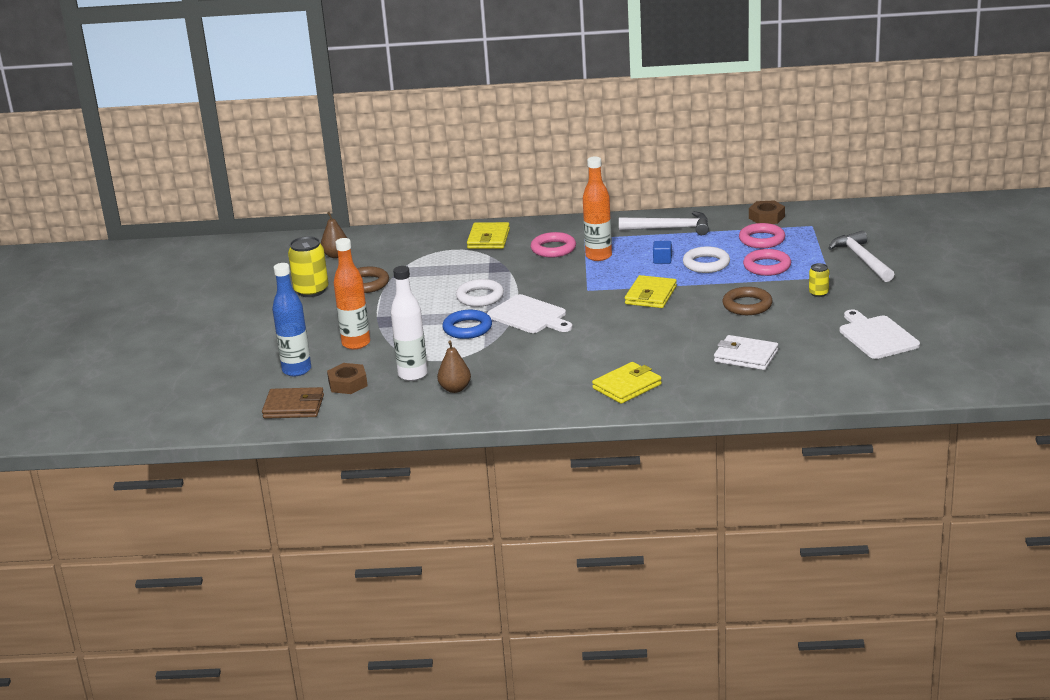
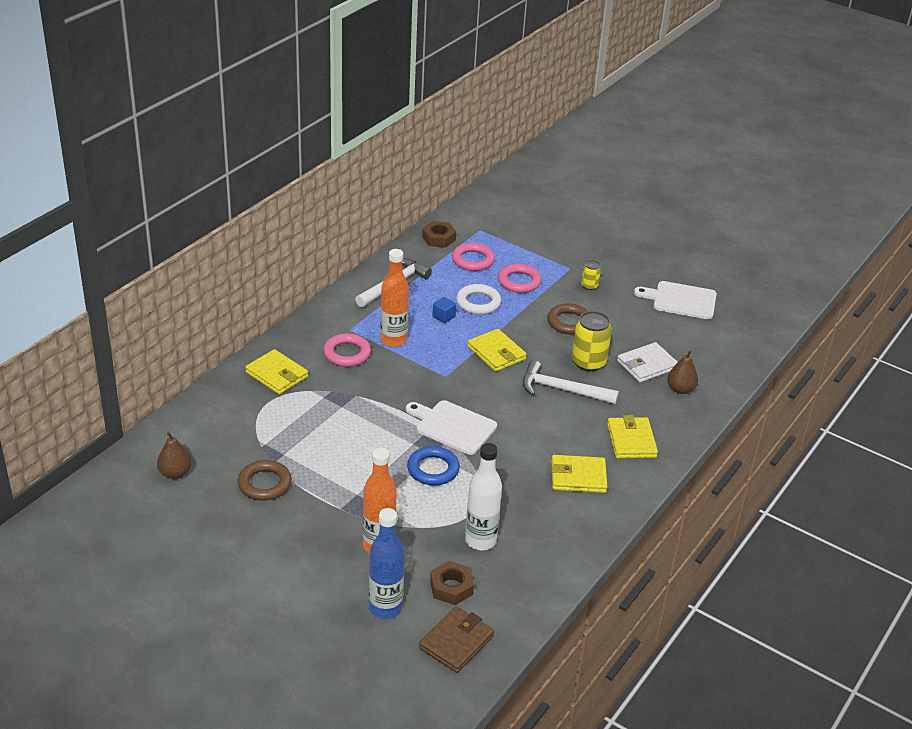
camera: 60 degrees left, 10 degrees up
yellow can [288,236,328,297] -> yellow can moved to [572,311,612,372]
brown pear [437,341,471,393] -> brown pear moved to [667,350,698,394]
white ring [456,279,504,307] -> none
white cutting board [487,294,573,333] -> white cutting board turned 135 degrees counterclockwise [406,400,497,455]
white hammer [828,231,895,282] -> white hammer moved to [523,360,619,404]
none -> yellow wallet [551,455,607,493]

